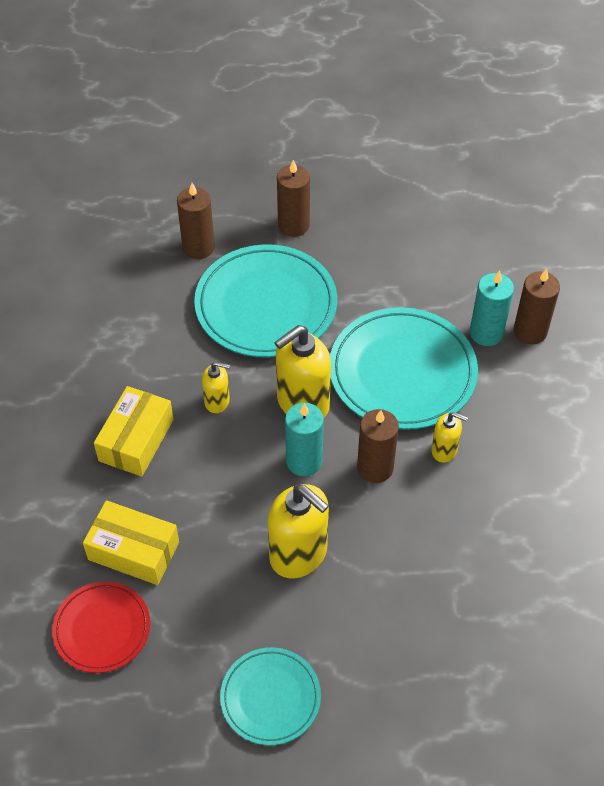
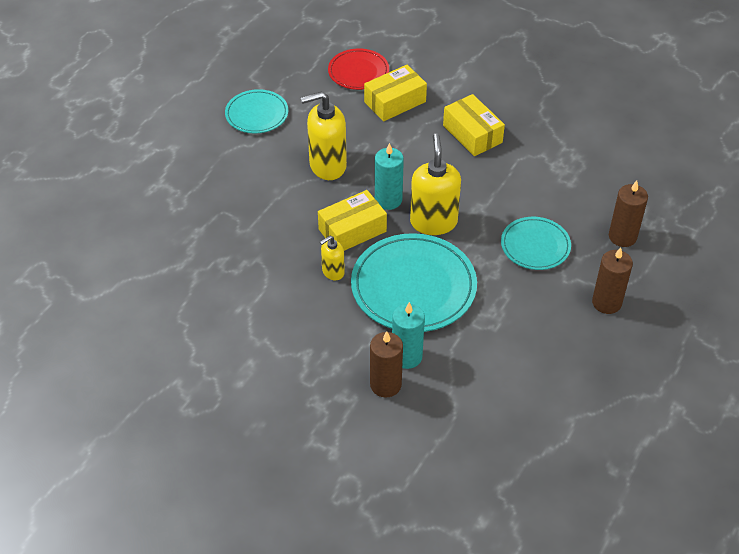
camera: 125 degrees right, 5 degrees down
turquoise plate [194,244,337,357] -> turquoise plate [501,217,571,270], size x0.57
yellow soap dispenser [202,362,230,413] -> none
brown candle [357,409,399,483] -> yellow box [318,190,387,251]

